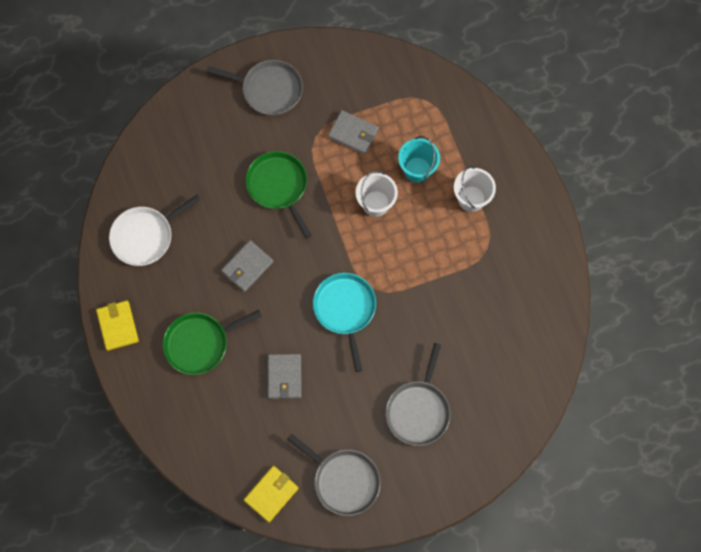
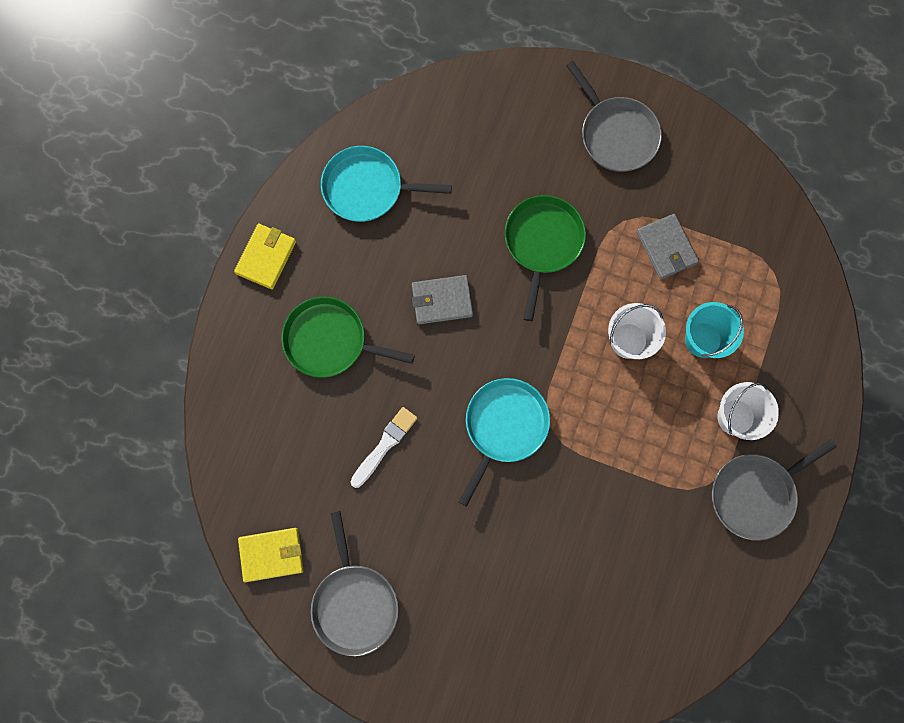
camera: 40 degrees right, 5 degrees up
white pan [109,195,201,266] -> turquoise pan [321,146,452,222]
grey wallet [268,354,302,399] -> white brush [350,407,417,488]
grey pan [386,343,450,446] -> grey pan moved to [712,439,837,541]

